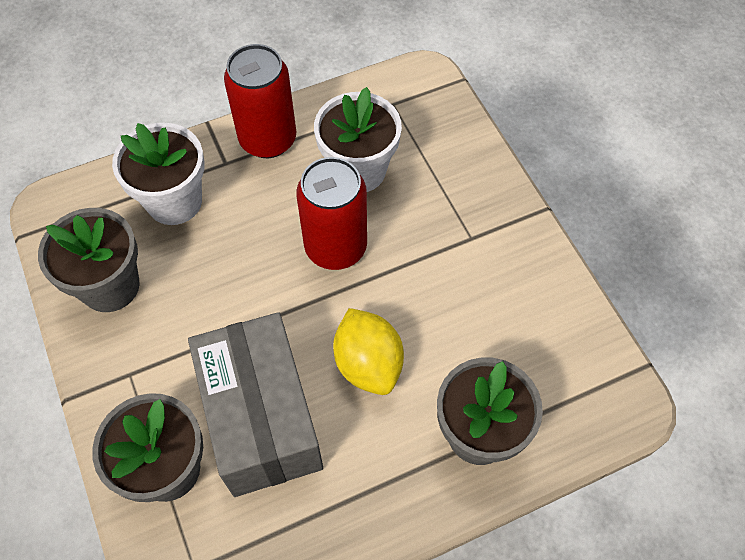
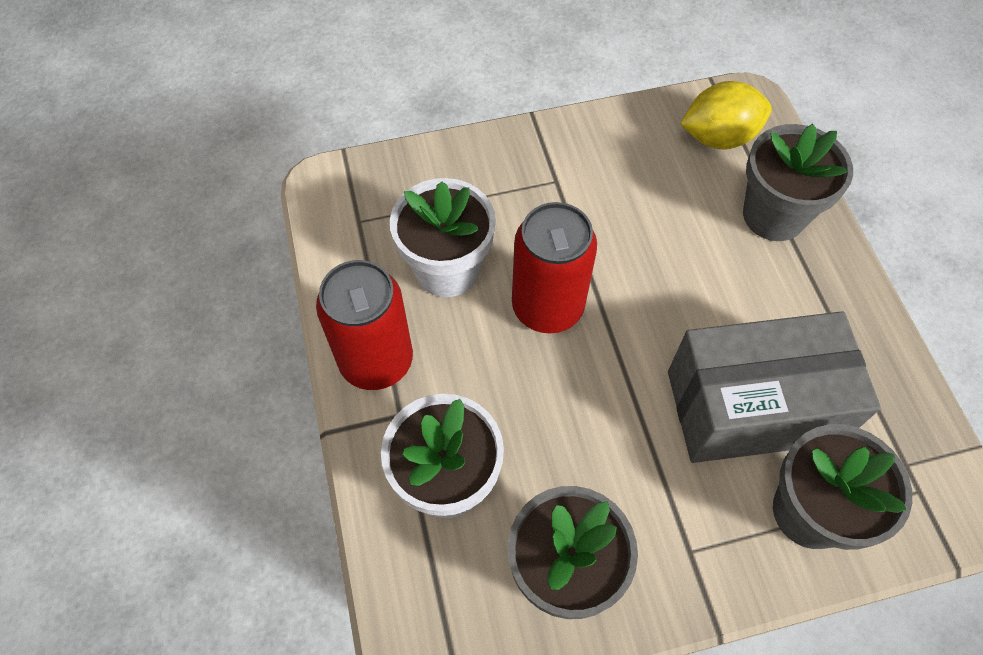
camera: 80 degrees left, 0 degrees up
yellow lemon [333,308,404,395] -> yellow lemon moved to [680,81,772,149]

